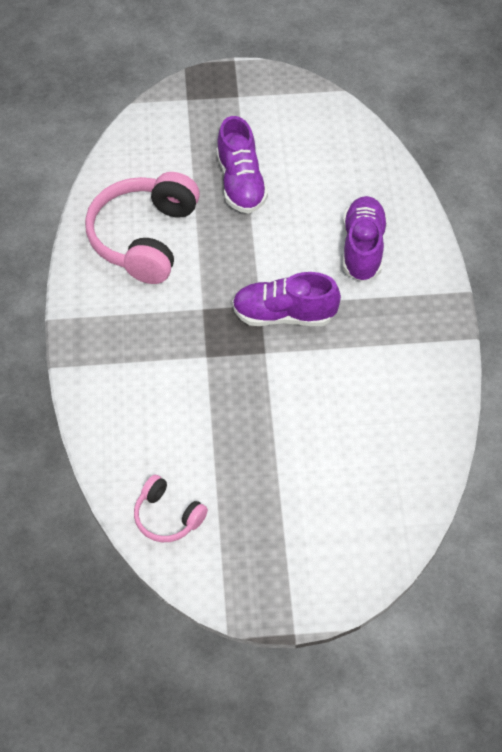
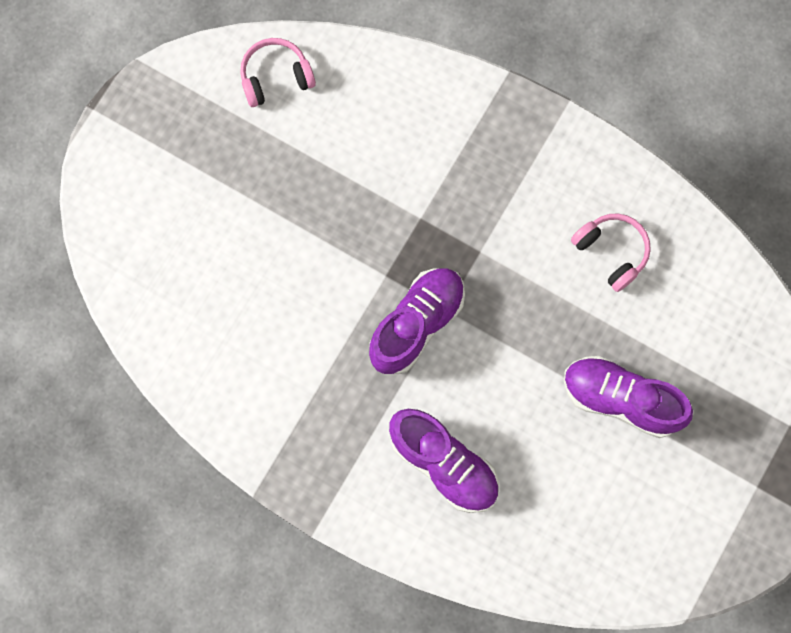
camera: 125 degrees right, 20 degrees up
pink headphones [85,172,200,284] -> pink headphones [571,214,651,292], size x0.51

